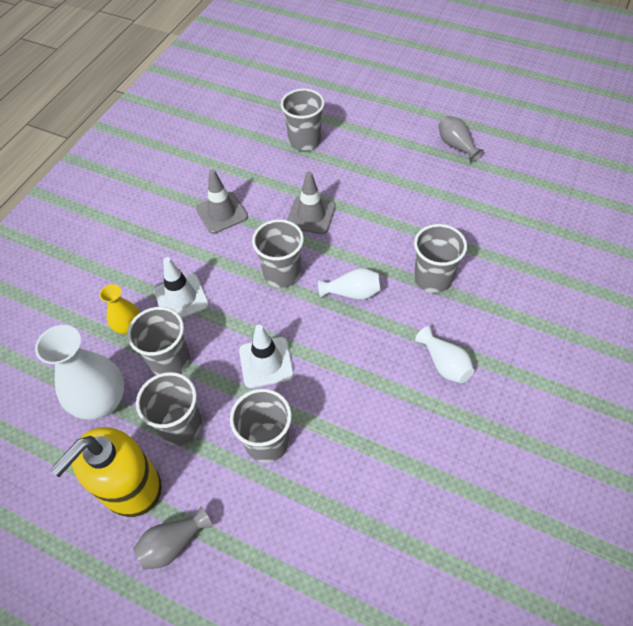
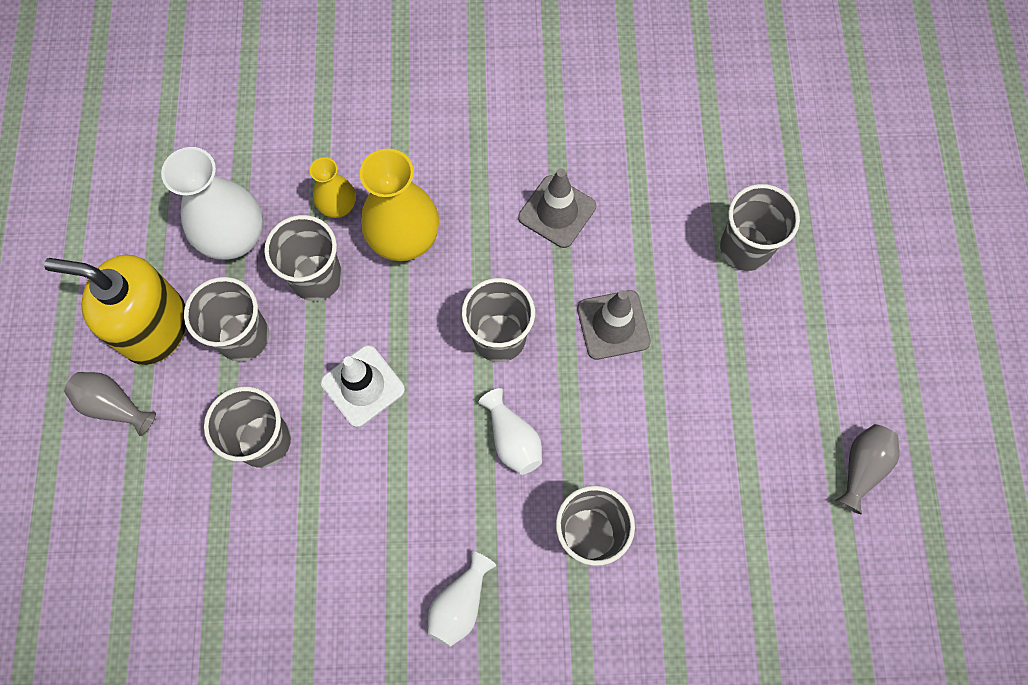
camera: 60 degrees right, 15 degrees up
white traffic cone [154,257,209,318] -> yellow vase [360,149,439,261]

